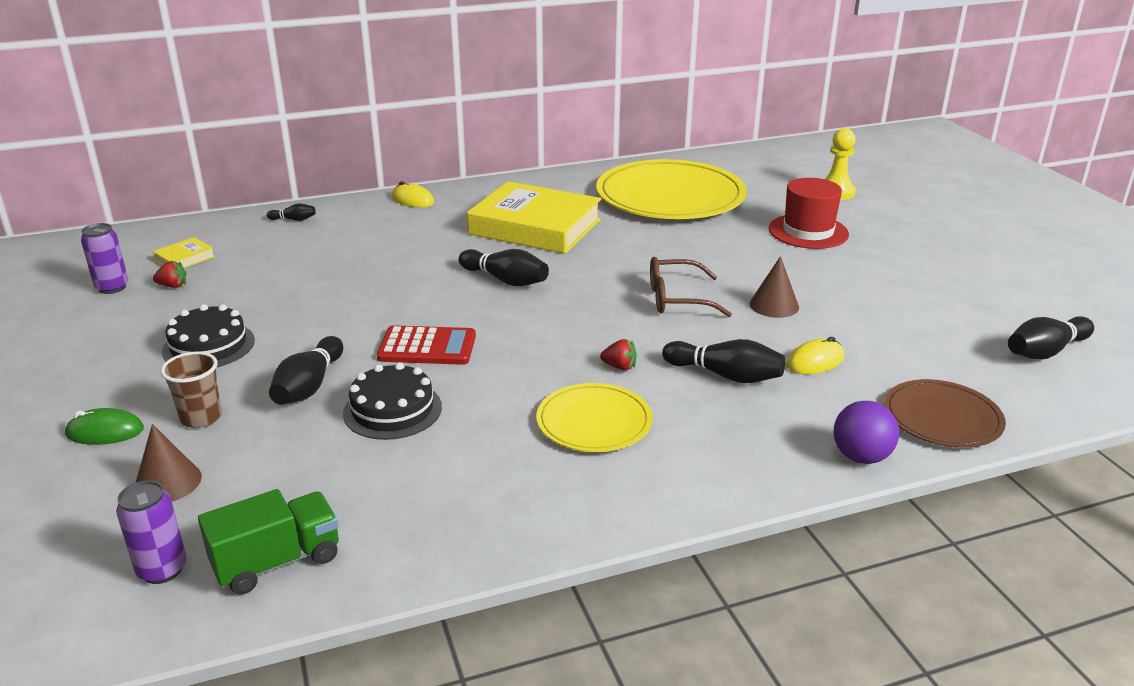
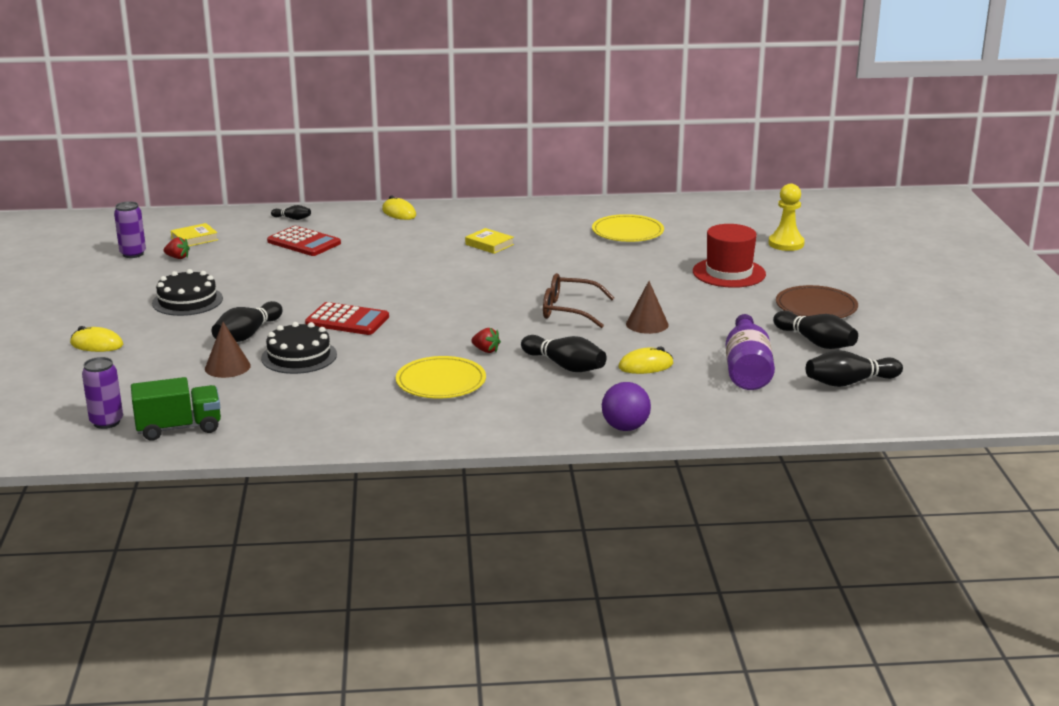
camera: 15 degrees right, 5 degrees down
green mouse [65,408,144,445] -> yellow mouse [70,326,123,352]
brown cone [136,424,202,502] -> brown cone moved to [205,322,251,378]
brown cup [160,352,222,428] -> none
black bowling pin [458,249,549,286] -> black bowling pin moved to [773,311,858,349]
yellow book [467,181,601,254] -> yellow book [465,228,514,254], size x0.40
yellow plate [596,159,747,219] -> yellow plate [592,214,664,242], size x0.52
brown plate [884,379,1006,448] -> brown plate moved to [776,285,858,318]
none -> red calculator [267,226,341,256]
none -> purple bottle [726,314,775,390]

